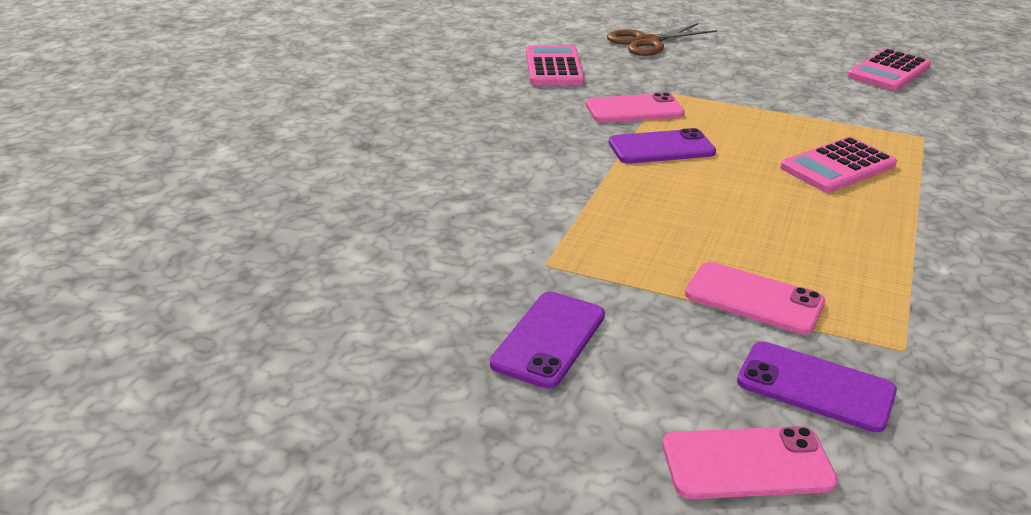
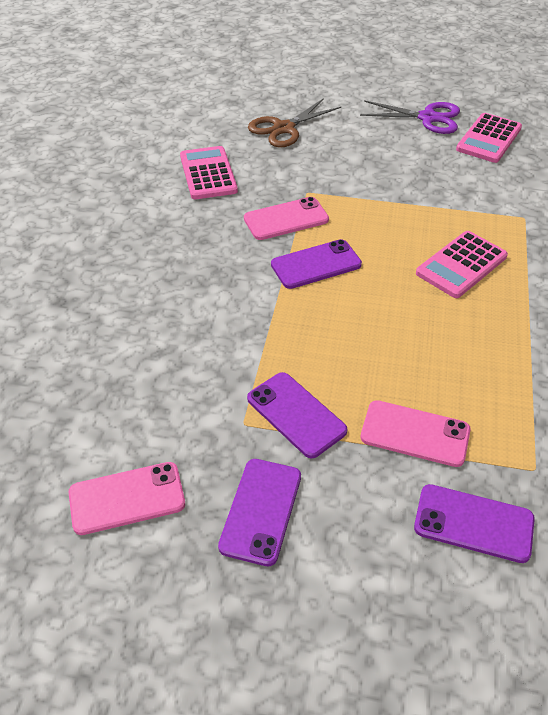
camera: 10 degrees left, 15 degrees up
pink phone [662,426,838,499] -> pink phone moved to [68,462,185,535]
none -> purple phone [247,372,347,458]
none -> purple scissors [360,100,460,134]

